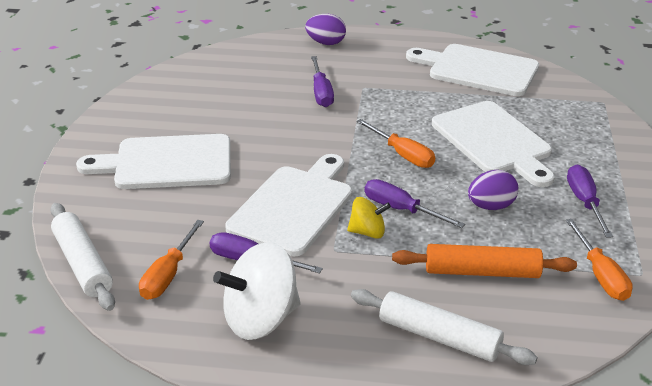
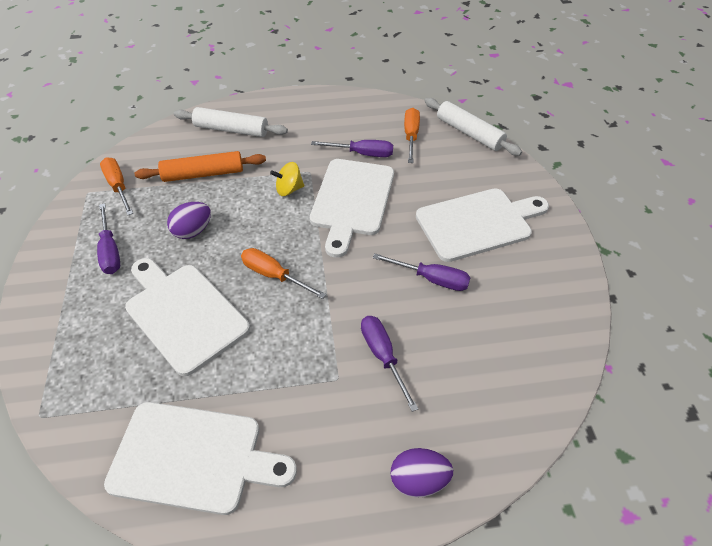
camera: 165 degrees right, 15 degrees up
white spinning top [213,242,301,340] -> none
purple screwdriver [365,179,465,228] -> purple screwdriver moved to [373,254,471,291]

